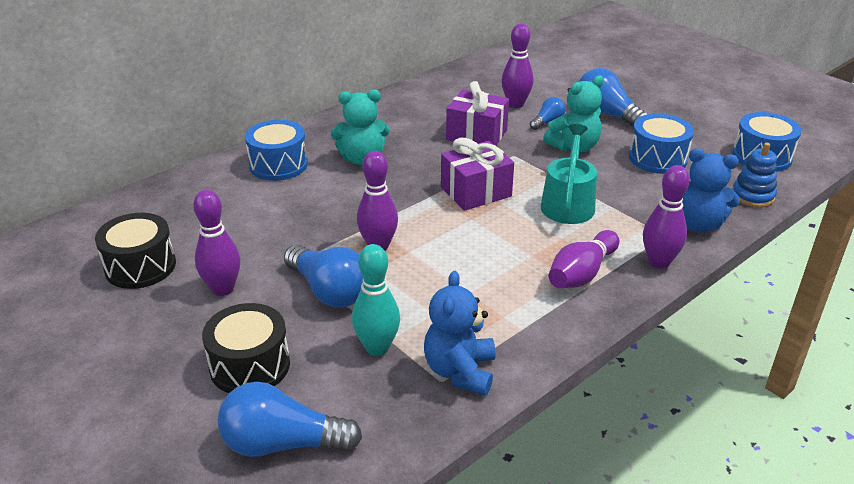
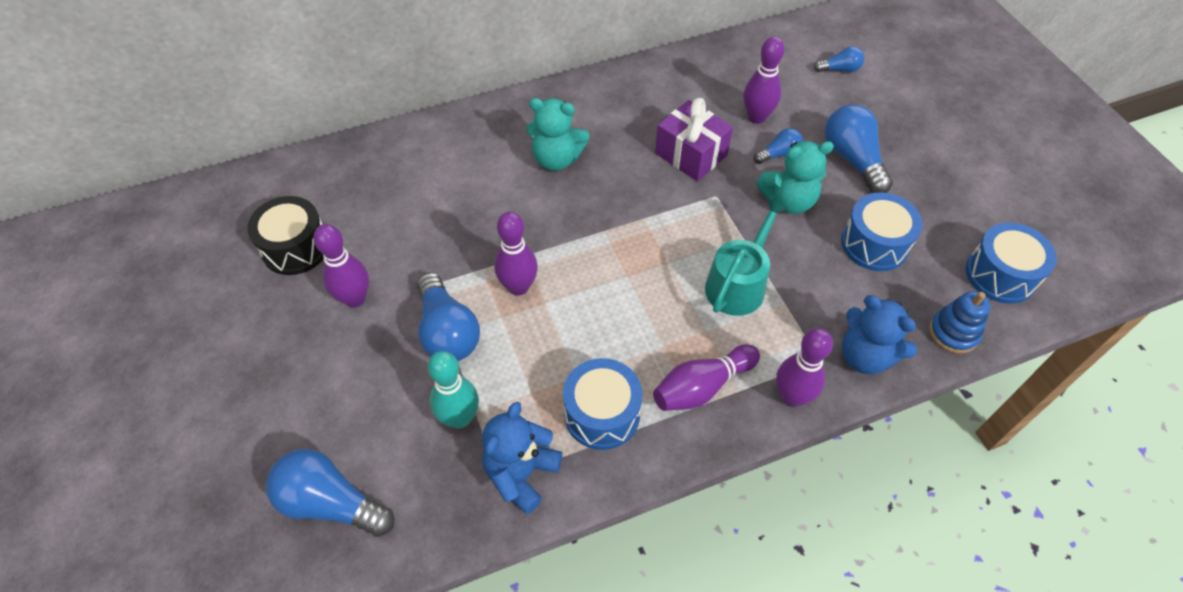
camera: 20 degrees right, 20 degrees up
black drum [202,303,290,393] -> none
blue drum [245,120,308,181] -> blue drum moved to [563,358,642,450]
purple gift [441,138,514,211] -> none
none -> blue light bulb [814,46,864,72]

